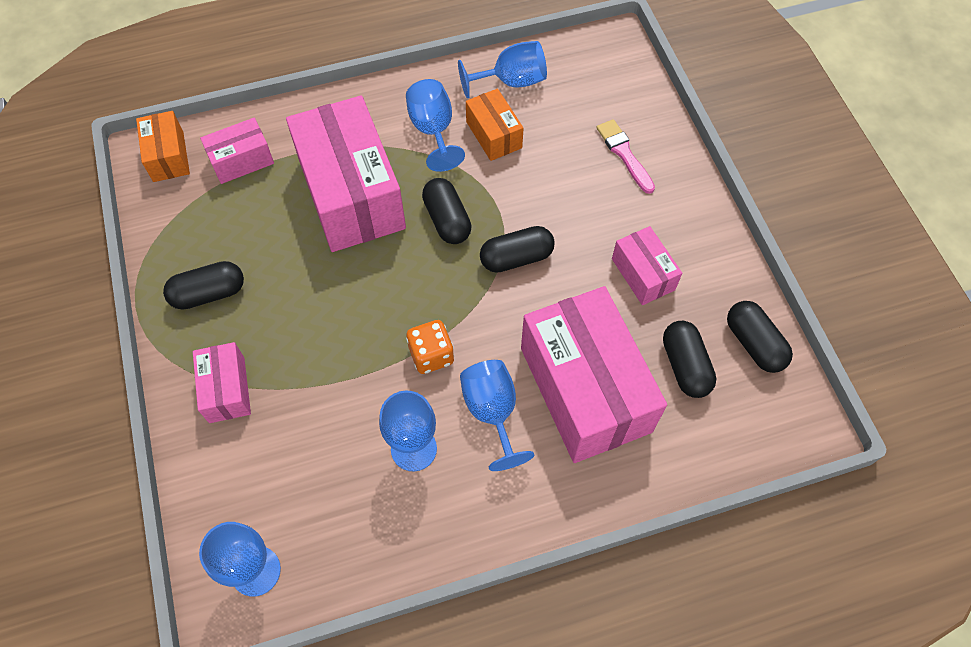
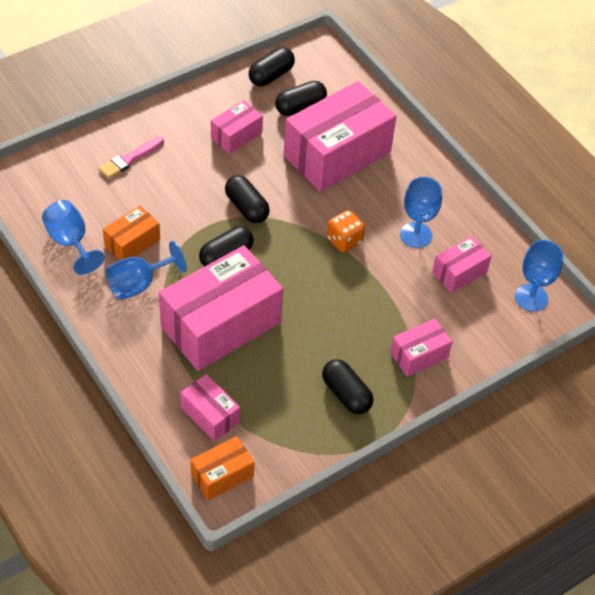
camera: 110 degrees left, 10 degrees down
blue goblet [460,360,534,471] -> none
none -> pink box [432,236,492,293]

